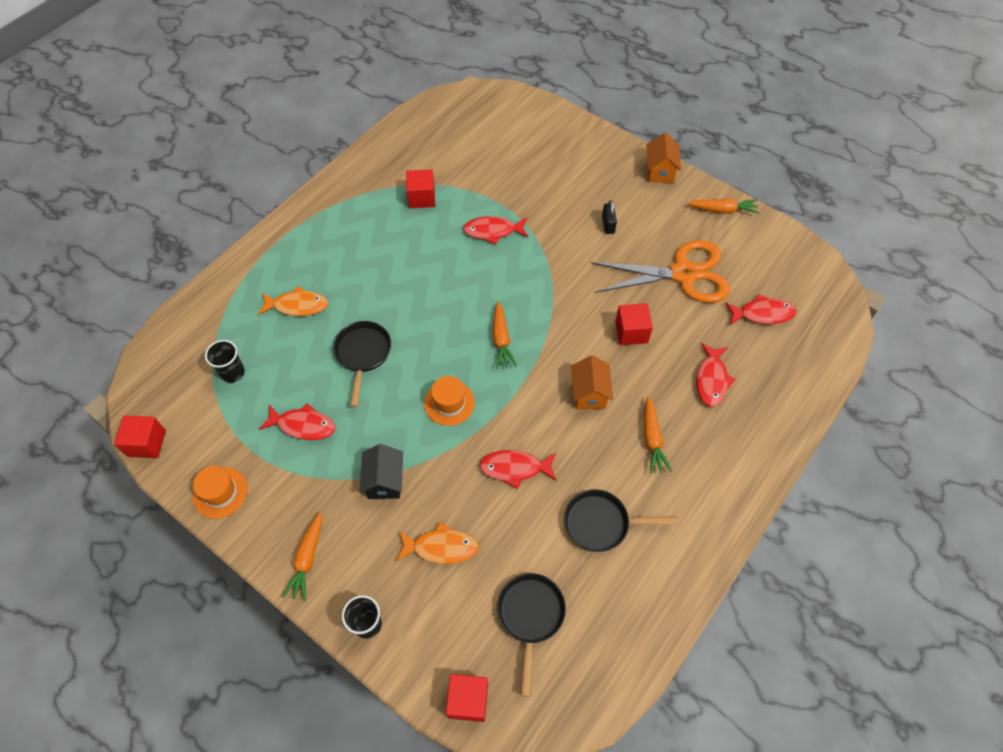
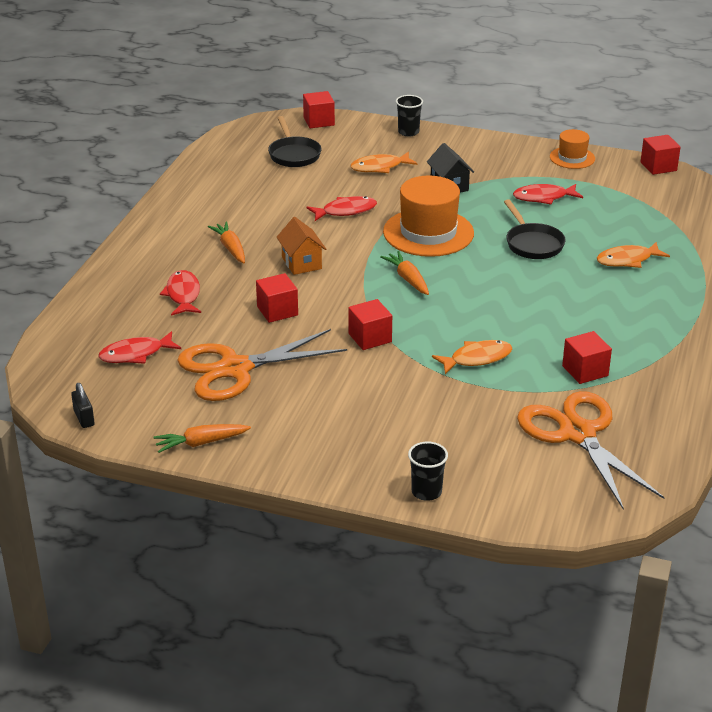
camera: 160 degrees right, 25 degrees down
black cup [205,340,245,383] -> black cup moved to [408,442,448,501]
orange carrot [282,512,322,602] -> none
orange hat [424,376,475,426] -> orange hat [383,175,474,257], size x1.84
red fish [463,216,528,245] -> orange fish [432,340,512,374]
black pan [564,489,677,552] -> none
black padlock [602,200,617,234] -> black padlock moved to [71,383,95,428]
orange house [646,133,681,183] -> none
none -> red cube [348,299,392,350]
none -> orange scissors [517,391,665,510]

